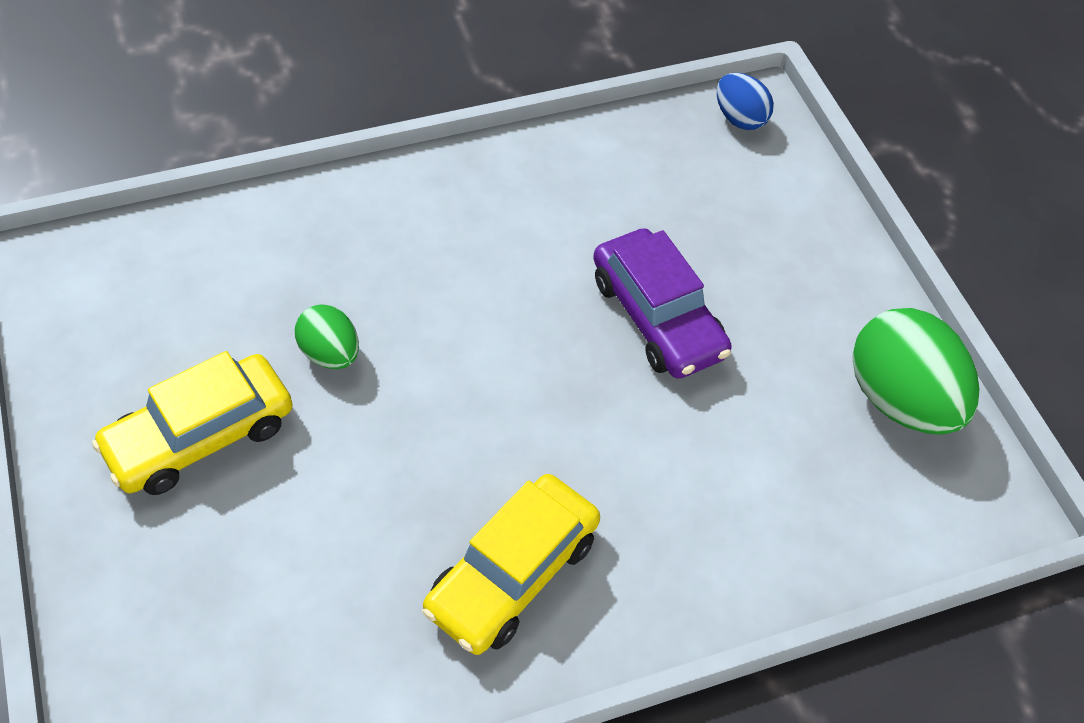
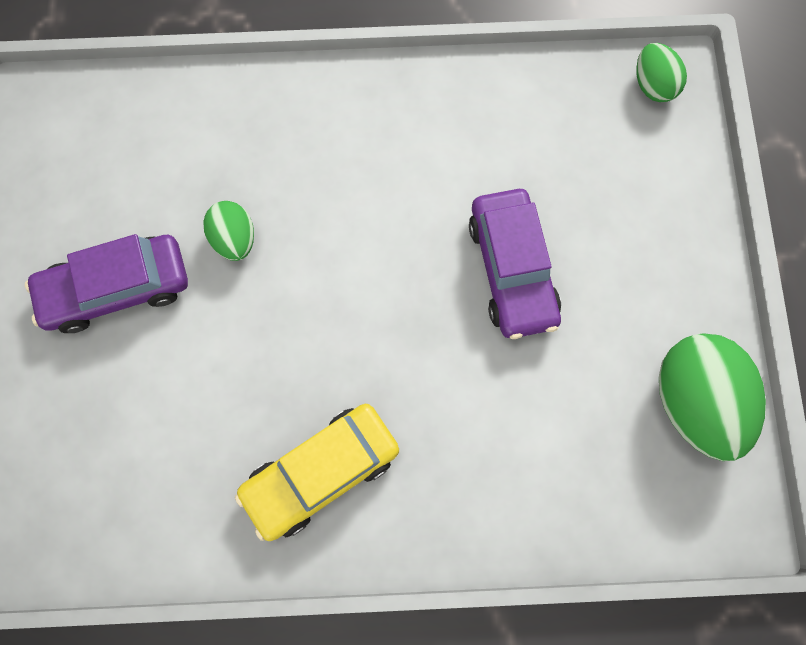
camera: 20 degrees right, 20 degrees up
yellow car [92,351,293,495] -> purple car [25,234,188,333]
blue egg [717,73,774,130] -> green egg [636,43,687,102]

